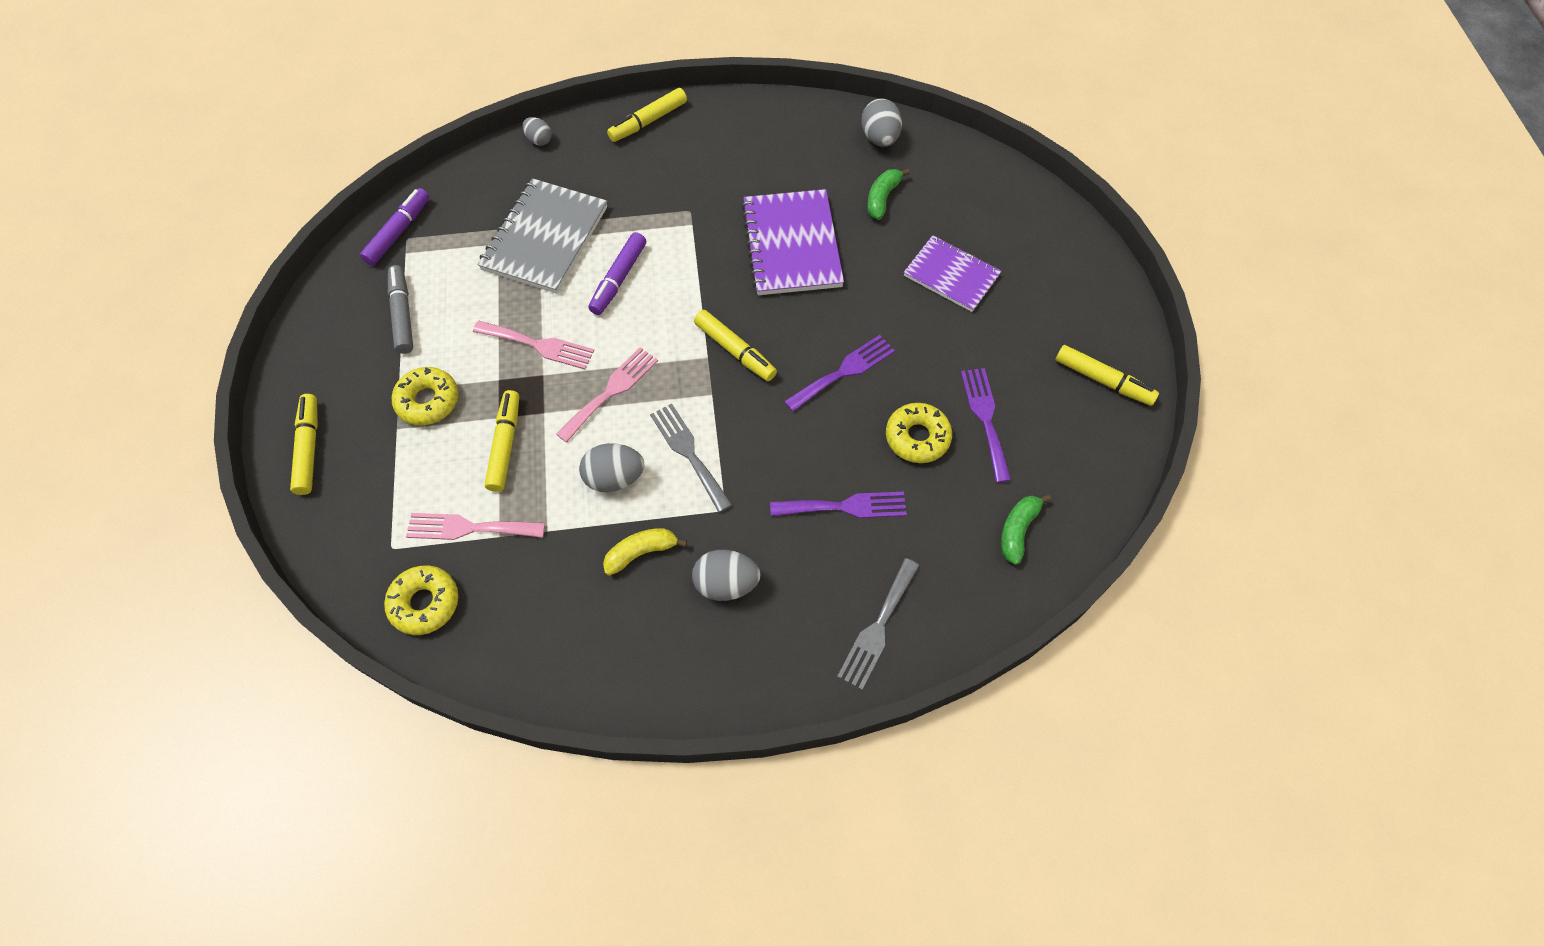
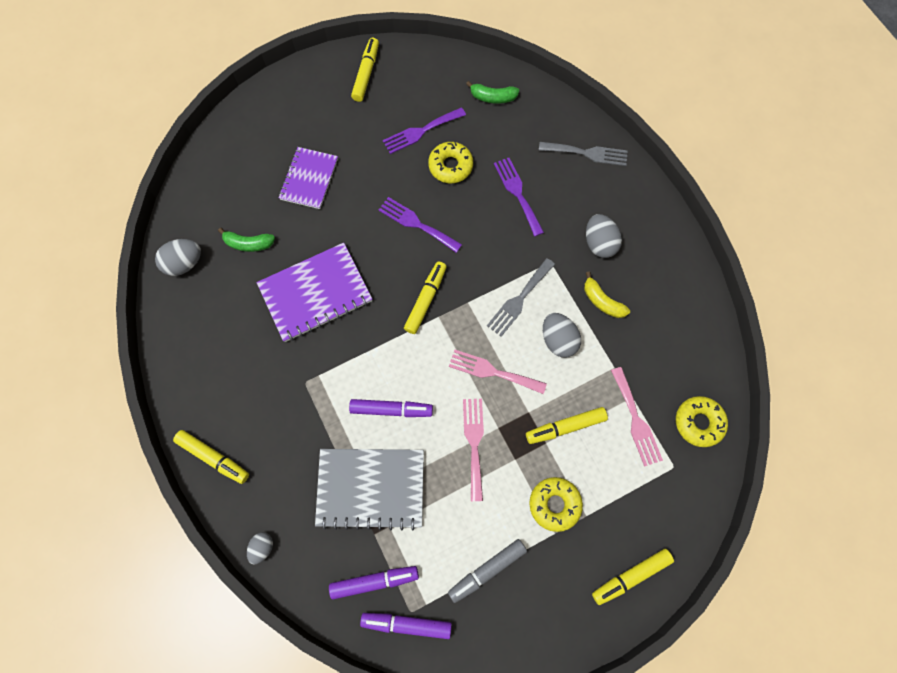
camera: 110 degrees left, 10 degrees up
none -> purple marker [329,566,419,600]

